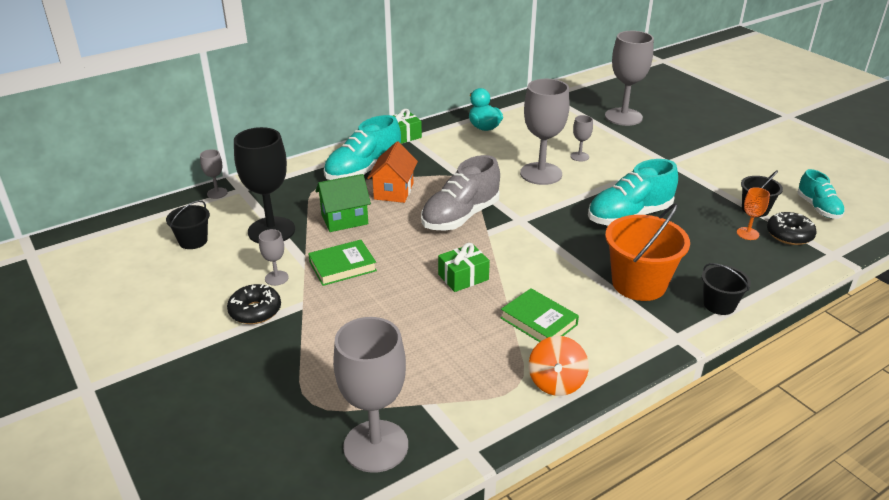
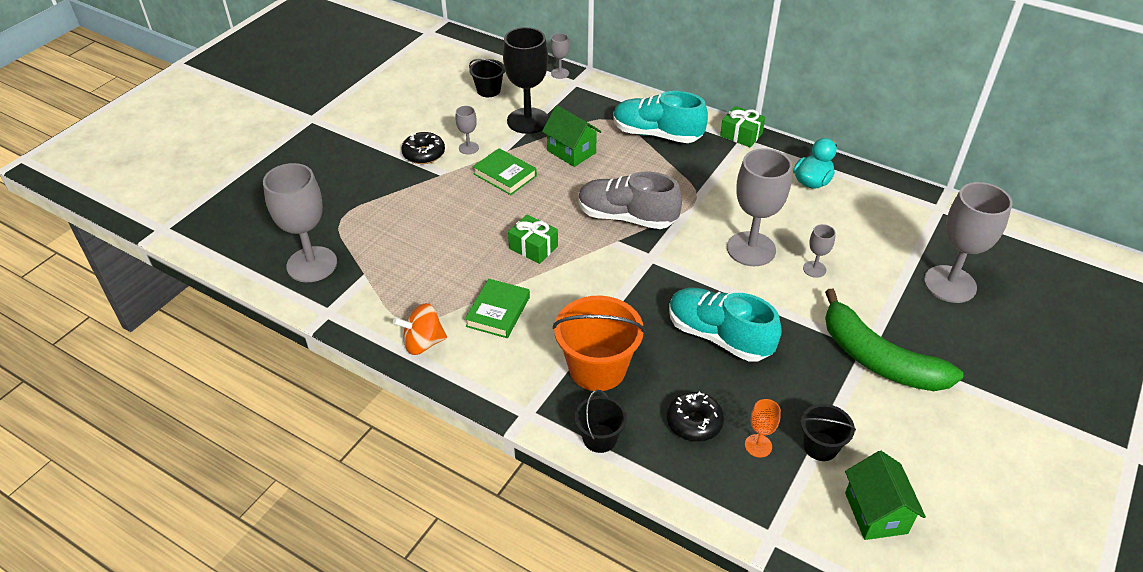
camera: 65 degrees right, 10 degrees up
orange house [367,142,418,203] -> none
black donut [767,212,817,245] -> black donut moved to [667,391,724,442]
turquoise shoe [797,169,845,219] -> green house [845,451,926,540]
none -> green banana [825,289,964,391]

